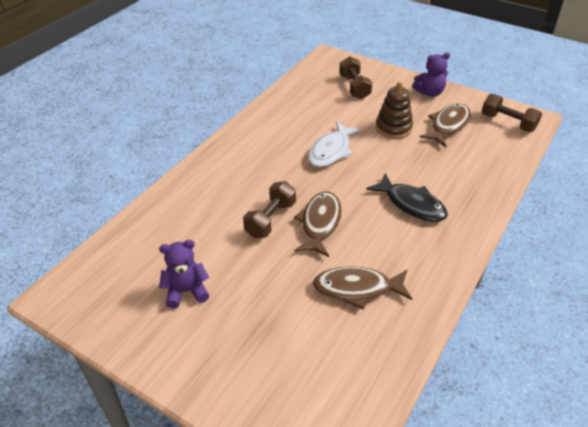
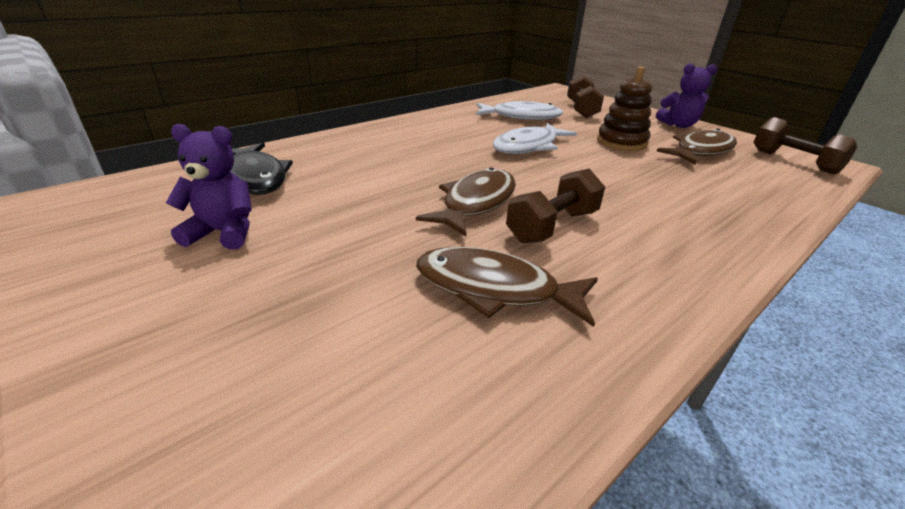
camera: 15 degrees right, 10 degrees down
brown dumbbell [243,181,296,238] -> brown dumbbell moved to [506,168,605,243]
black fish [366,173,448,222] -> black fish moved to [230,143,293,195]
none -> white fish [476,101,563,120]

